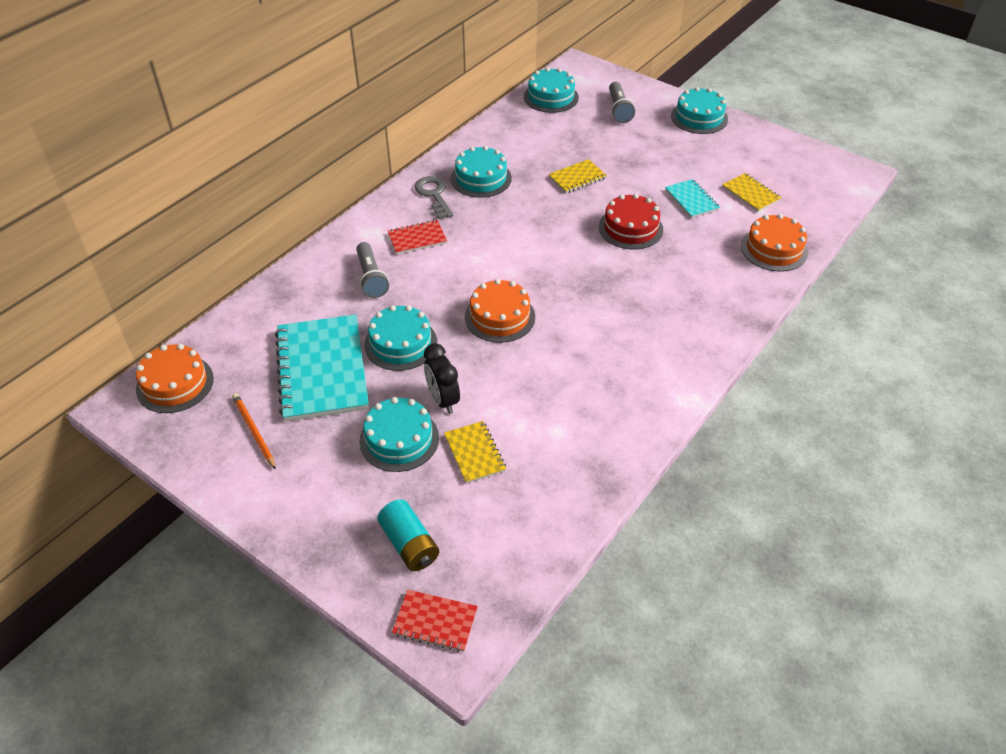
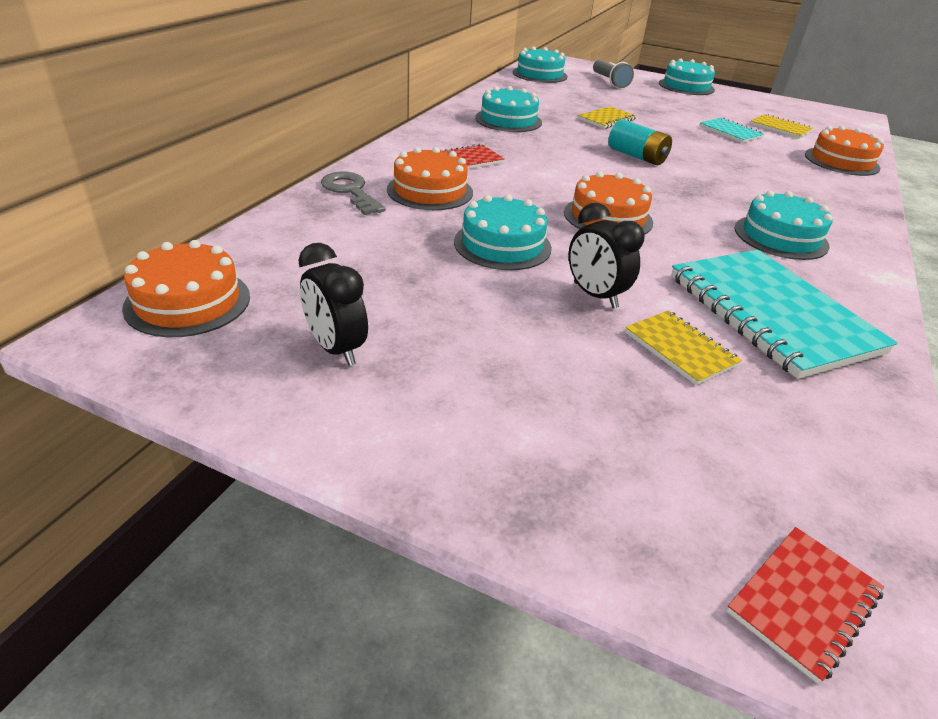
camera: 15 degrees left, 10 degrees down
orange pencil [232,393,276,470] -> black clock [299,243,368,366]
turquoise notebook [275,314,369,422] -> turquoise notebook moved to [671,250,898,379]
grey flashlight [356,242,389,298] -> orange cake [387,147,473,210]
turquoise cake [359,397,439,472] -> turquoise cake moved to [735,191,833,260]
turquoise battery [377,499,439,571] -> turquoise battery moved to [608,119,672,165]
red notebook [392,589,478,652] -> red notebook turned 45 degrees counterclockwise [726,527,884,684]
grey key [415,176,454,219] -> grey key moved to [321,171,386,215]
red cake [599,194,663,250] -> none

